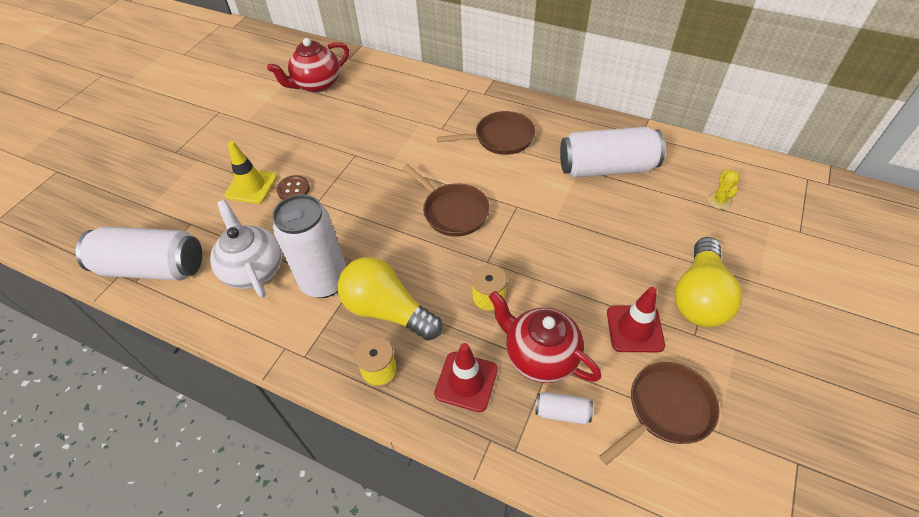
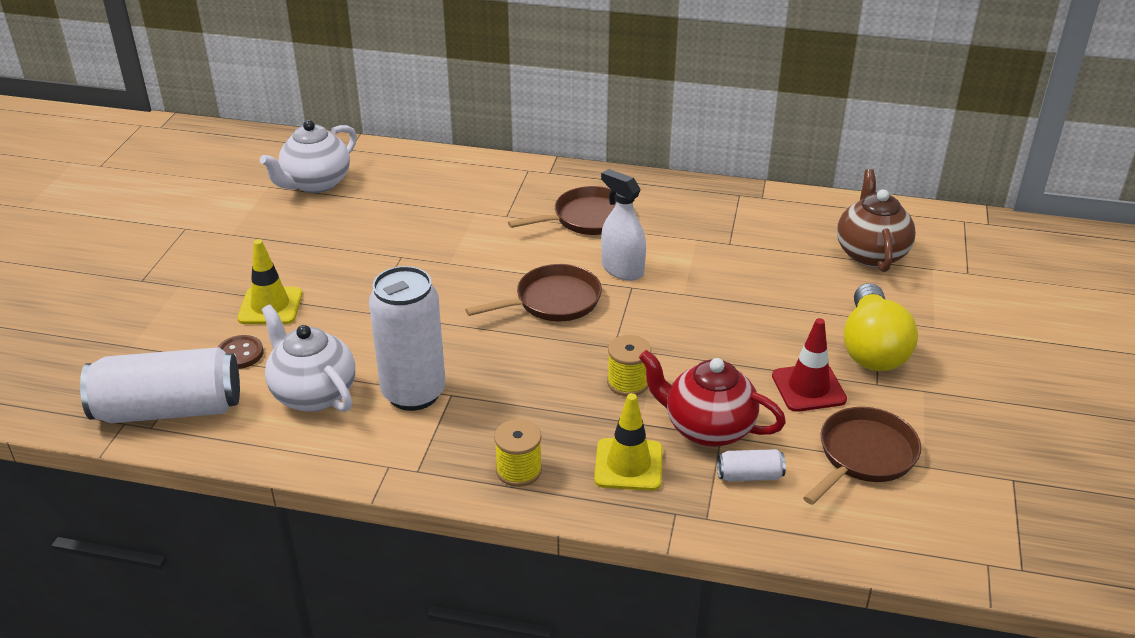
camera: 15 degrees left, 15 degrees down
red teapot [267,38,349,93] -> white teapot [260,120,357,193]
brown button [277,175,310,200] -> brown button moved to [218,335,264,369]
yellow light bulb [338,257,442,341] -> none
brown pan [403,164,490,236] -> brown pan turned 60 degrees counterclockwise [465,264,602,321]
red traffic cone [434,343,498,412] -> yellow traffic cone [594,393,663,491]
white can [560,127,665,178] -> none
yellow cactus [708,169,740,210] -> brown teapot [837,169,916,272]
none -> white spray bottle [601,169,646,281]

